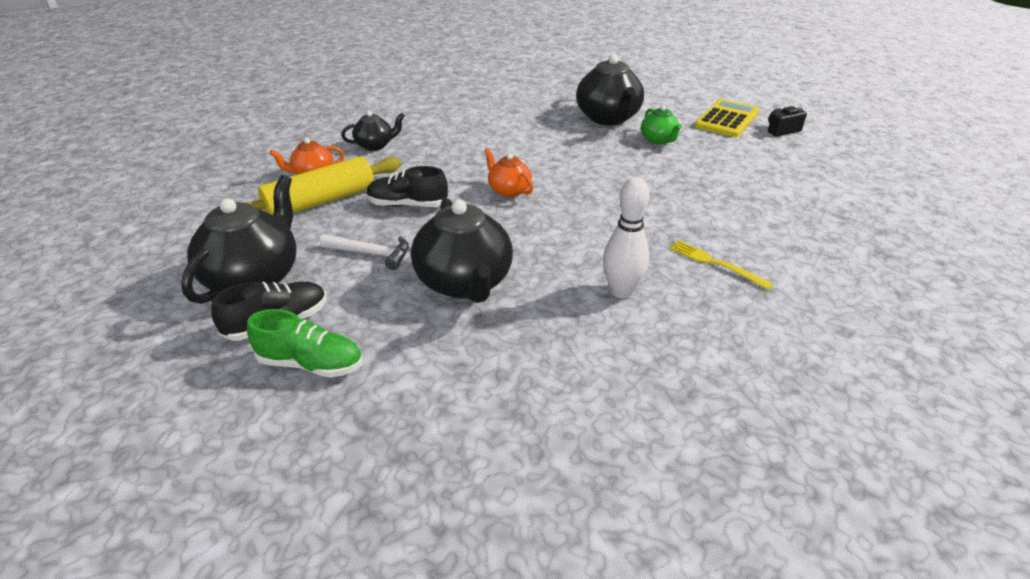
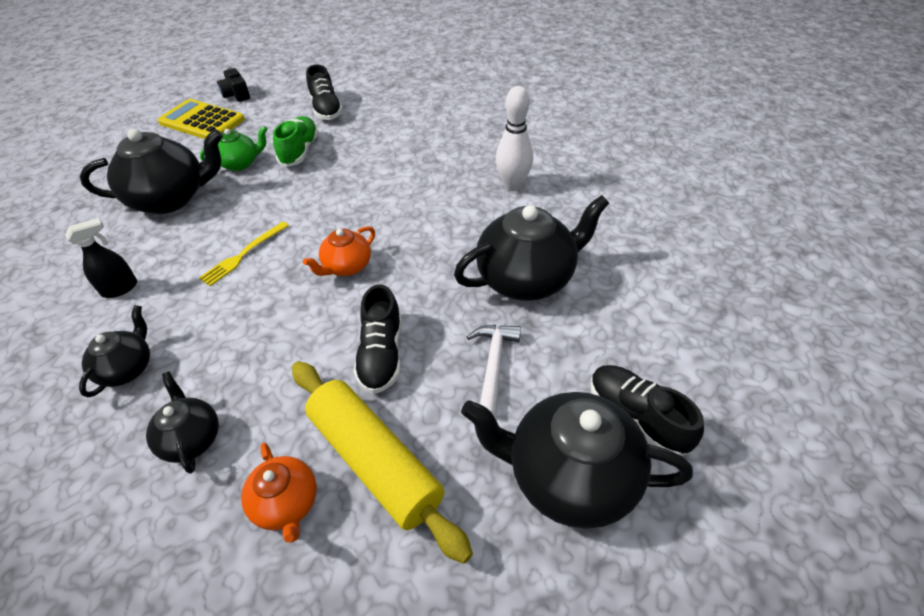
camera: 95 degrees left, 10 degrees up
green shoe [247,309,362,378] -> green shoe moved to [273,116,319,167]
yellow fork [669,240,773,290] -> yellow fork moved to [199,222,289,286]
none -> black spray bottle [65,218,137,298]
none -> black teapot [79,305,150,397]
none -> black shoe [306,64,343,120]

